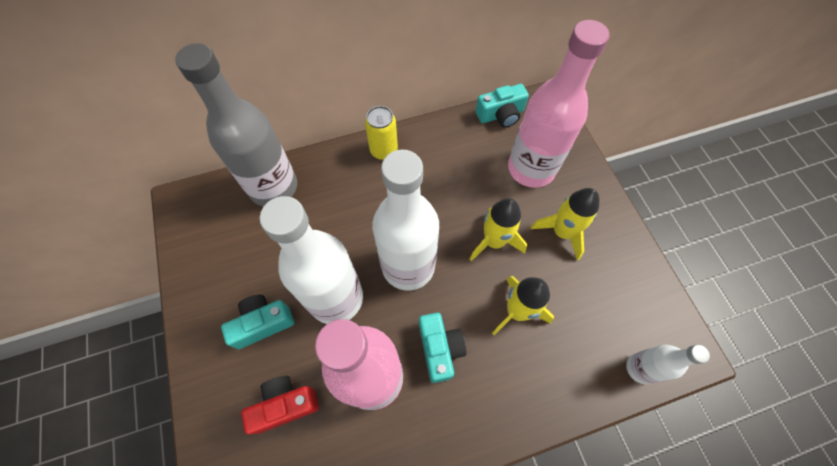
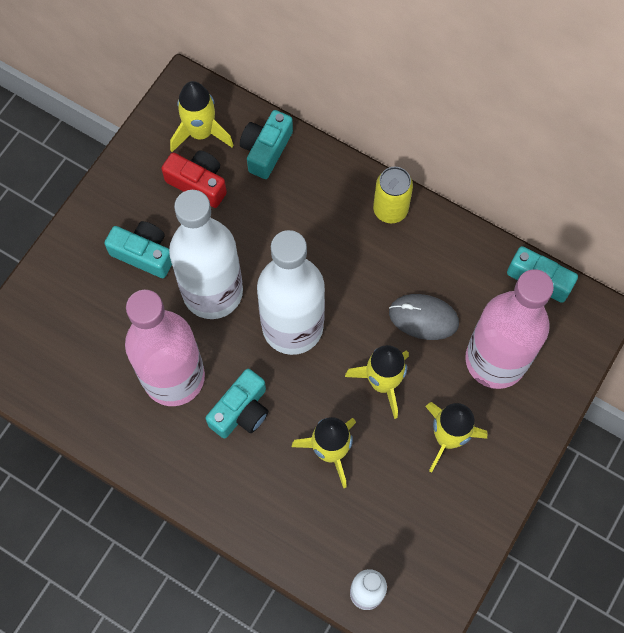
camera: 50 degrees right, 5 degrees up
grey bottle [175,43,297,207] -> turquoise camera [240,110,293,179]
red camera [241,376,319,434] -> red camera moved to [161,150,227,208]
none -> yellow rocket [170,81,234,152]
none -> grey mouse [389,294,459,340]

